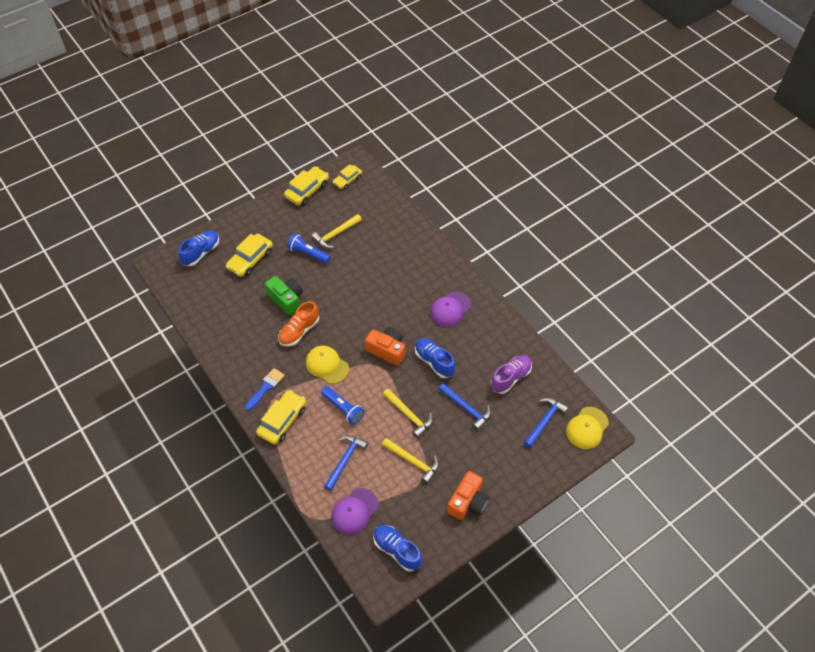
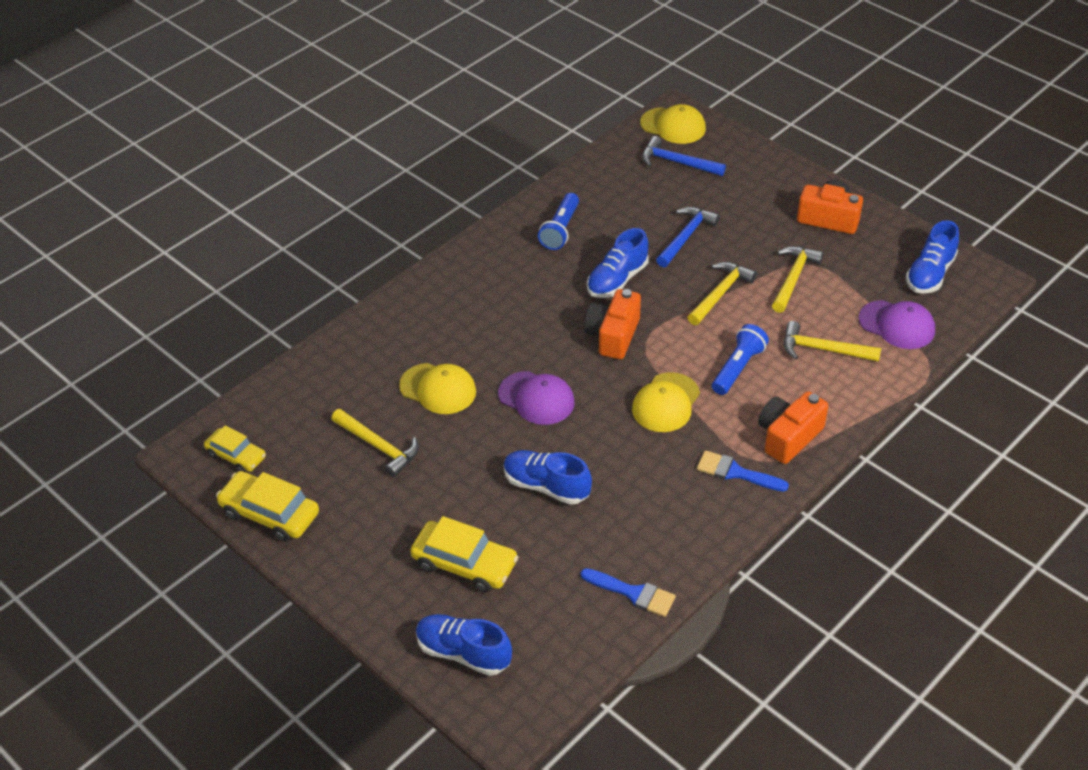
camera: 100 degrees left, 10 degrees down
yellow car [256,390,306,445] -> orange camera [758,391,828,464]
green camera [265,276,303,316] -> blue shoe [504,450,592,505]
orange shoe [278,301,319,346] -> none
blue flashlight [287,233,331,264] -> blue flashlight moved to [538,193,579,250]
blue hammer [324,435,368,491] -> yellow hammer [784,321,881,362]
purple cap [430,292,471,327] -> purple cap moved to [498,371,575,425]
purple shoe [490,355,532,394] -> none
none -> yellow cap [399,363,476,414]
none -> blue brush [581,568,676,617]

